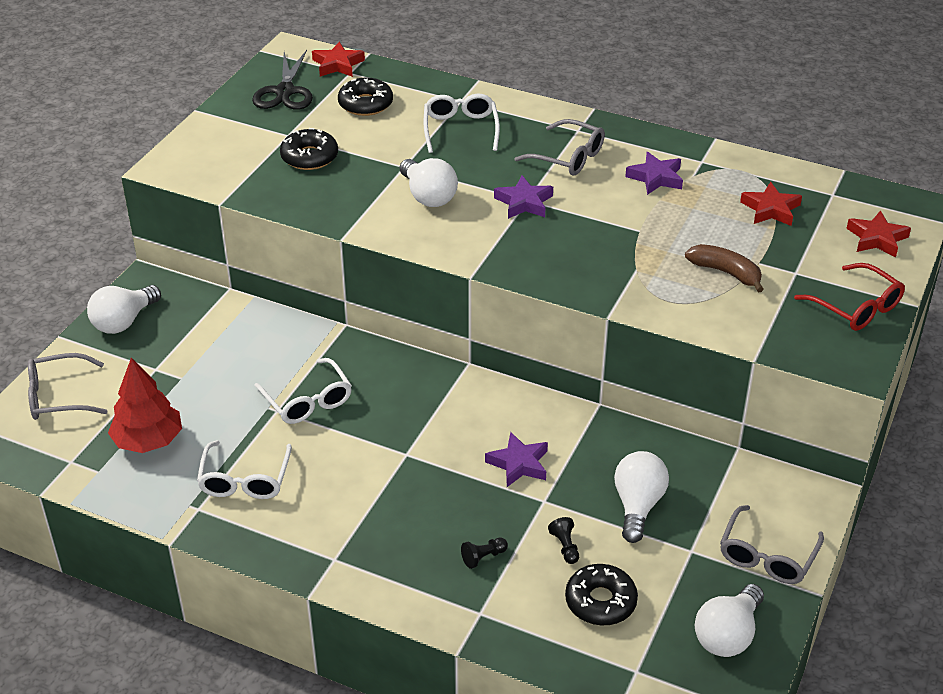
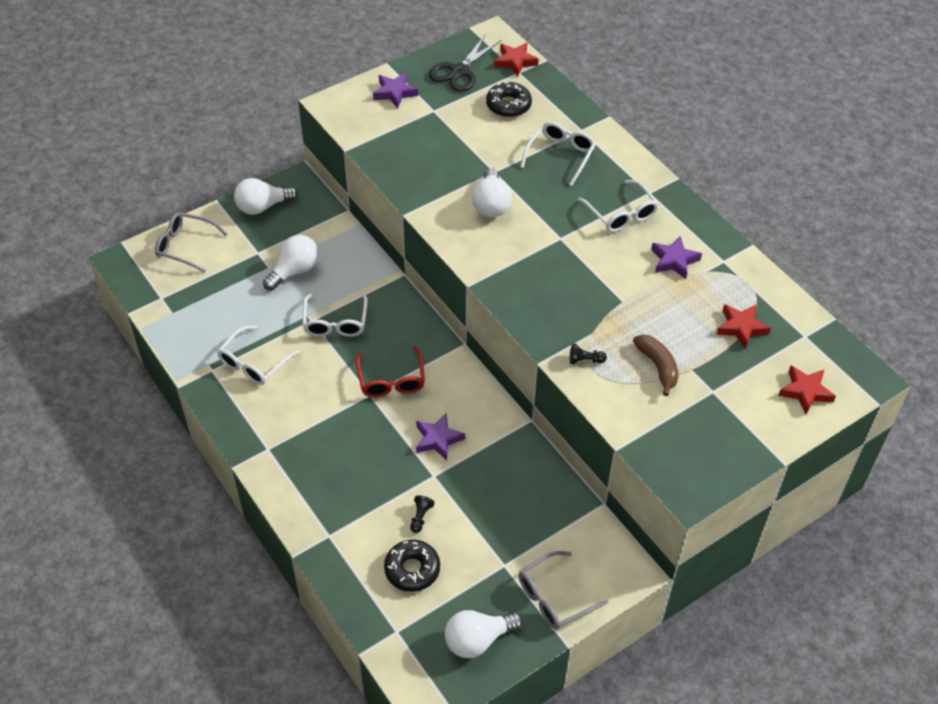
camera: 30 degrees right, 10 degrees up
red tree [108,358,182,453] -> none
black donut [280,128,338,170] -> none
black pawn [461,538,508,569] -> black pawn moved to [570,344,607,364]
purple star [494,176,553,219] -> purple star moved to [373,73,418,108]
grey glasses [514,119,605,176] -> white glasses [578,180,659,232]
white light bulb [614,451,669,543] -> white light bulb moved to [263,235,319,291]
red glasses [794,263,905,331] -> red glasses moved to [356,347,425,398]

